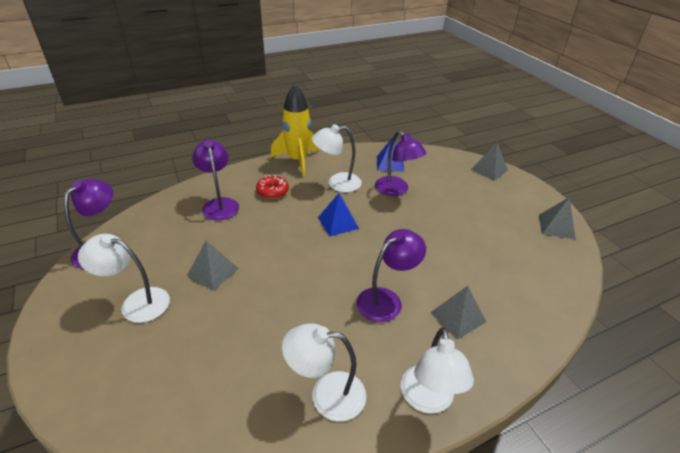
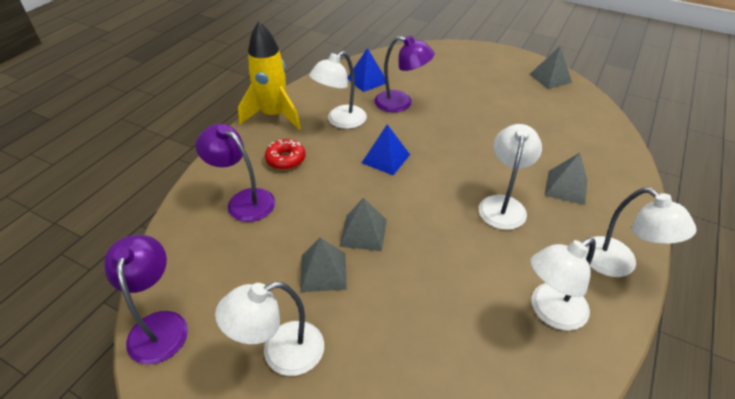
camera: 35 degrees left, 5 degrees up
purple lamp [357,229,426,322] -> white lamp [479,124,542,230]
grey pyramid [471,143,508,181] -> grey pyramid moved to [339,198,387,251]

